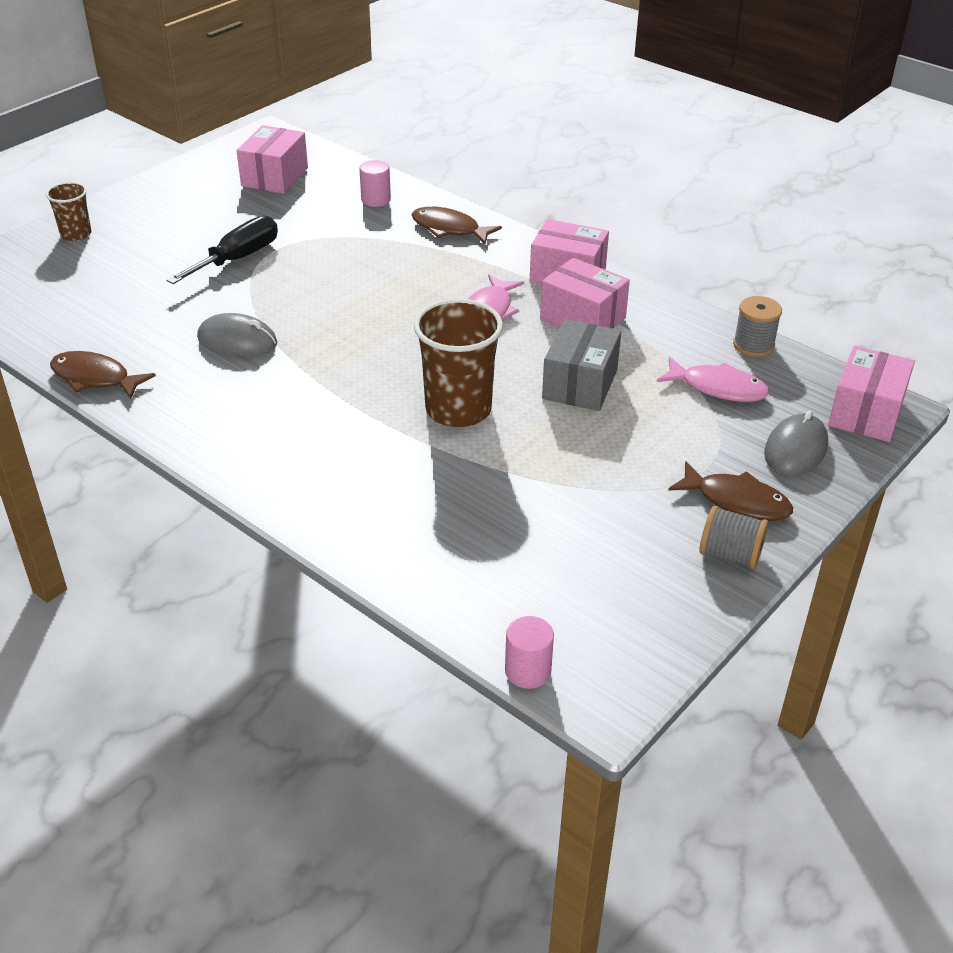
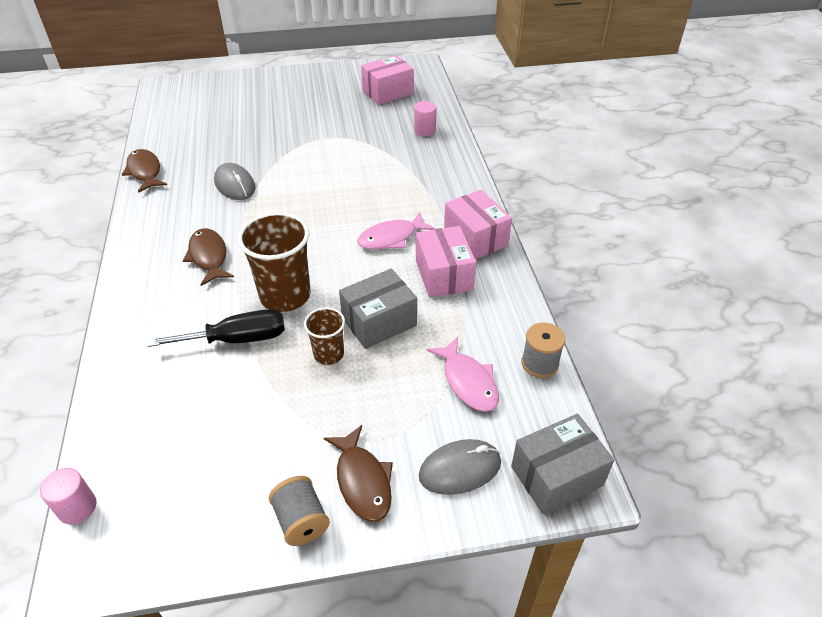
camera: 40 degrees right, 5 degrees up
brown cup [46,182,91,241] -> brown cup moved to [304,307,345,365]
black screwdriver [167,216,278,284] -> black screwdriver moved to [147,309,285,347]
brown fish [412,207,502,244] -> brown fish moved to [183,228,234,286]
pink box [828,346,915,442] -> grey box [511,414,614,515]

